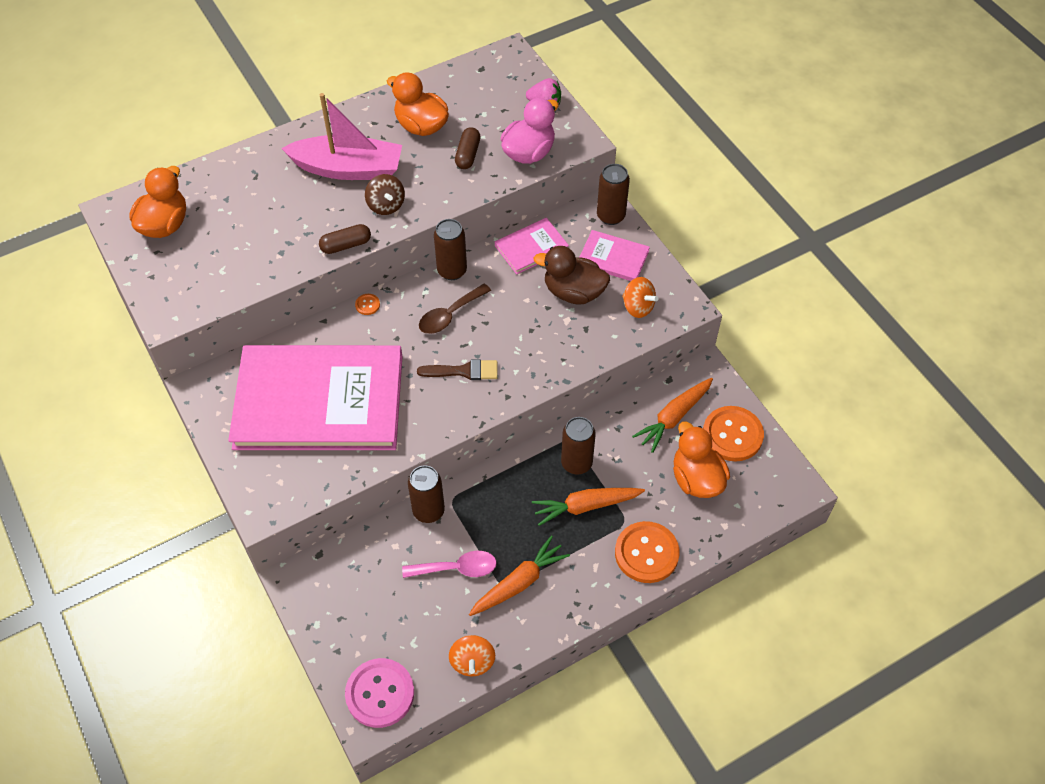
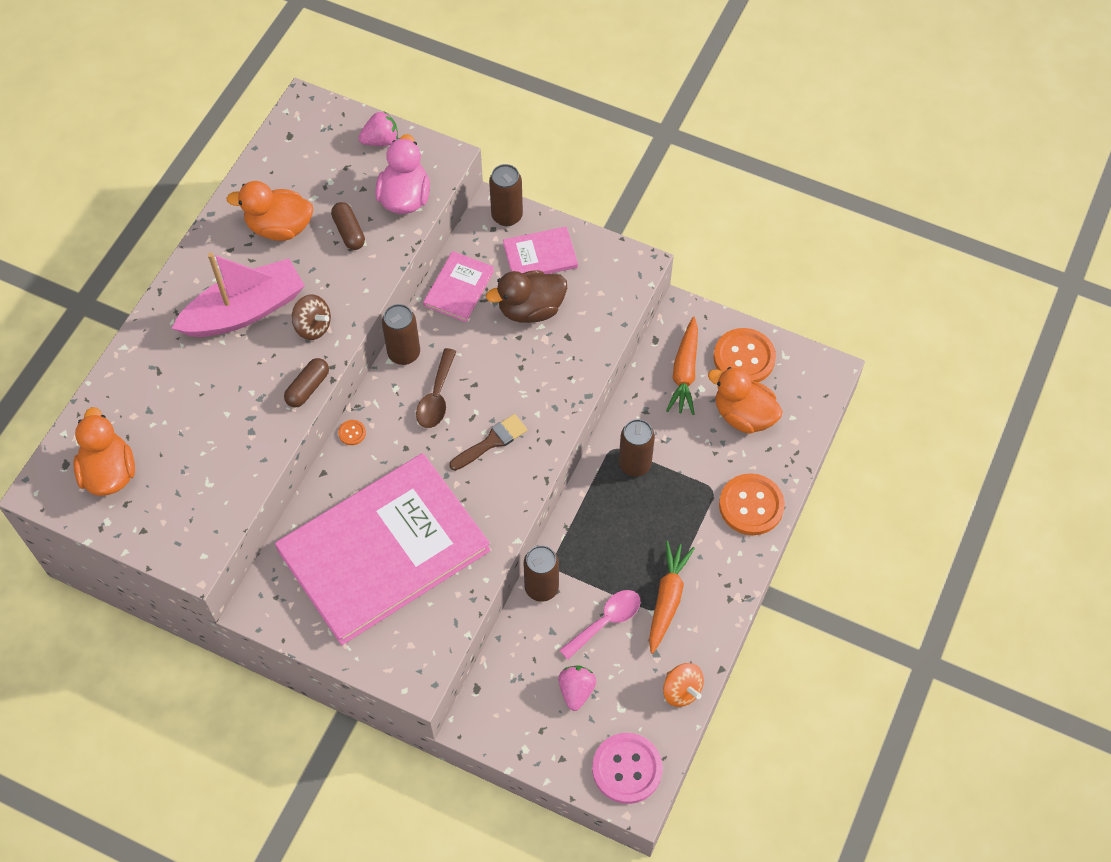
camera: 35 degrees left, 5 degrees up
orange carrot [532,488,645,526] -> none
orange spinning top [622,277,658,318] -> none
none -> pink strawberry [558,665,596,711]

